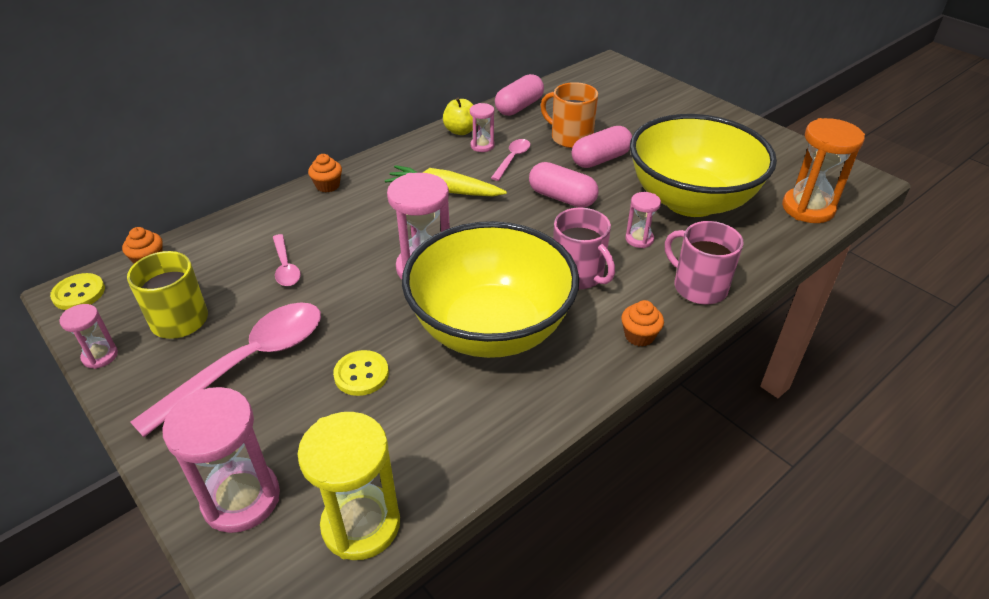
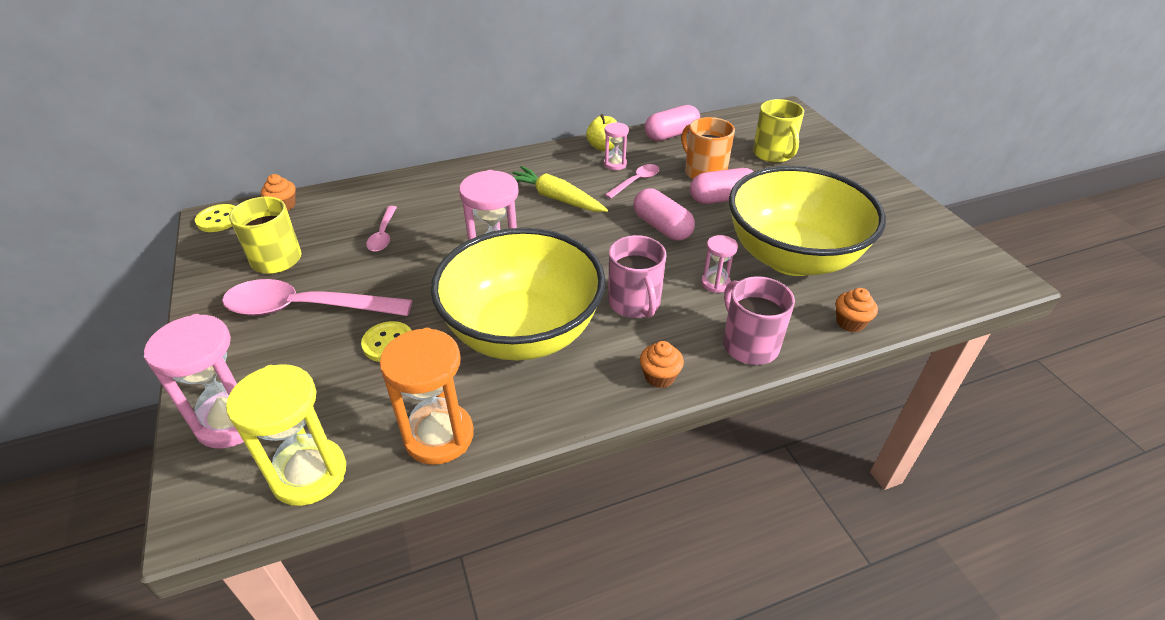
camera: 20 degrees right, 0 degrees up
pink hourglass [59,304,118,369] -> none
pink spoon [130,302,321,437] -> pink spoon turned 150 degrees counterclockwise [222,279,412,316]
orange cupcake [308,154,342,193] -> orange cupcake moved to [836,288,878,332]
orange hourglass [782,118,865,223] -> orange hourglass moved to [380,328,474,465]
none -> yellow mug [753,99,804,163]

